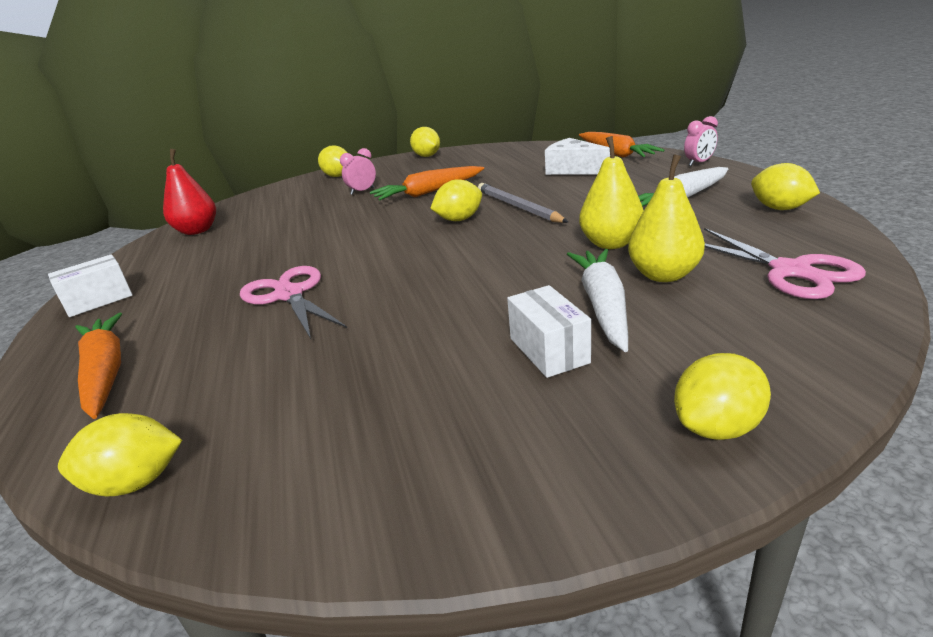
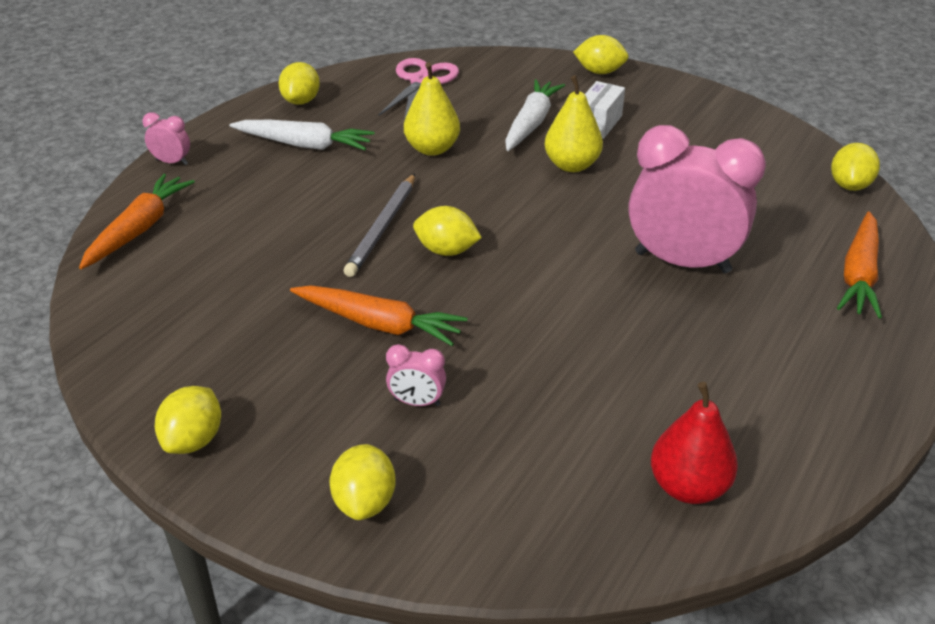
camera: 135 degrees left, 10 degrees up
white box [48,254,133,317] -> none
yellow lemon [58,413,182,496] -> yellow lemon turned 75 degrees clockwise [831,143,880,191]
pink scissors [240,266,347,339] -> pink clock [629,125,766,273]
white cheese [545,138,610,175] -> none
white carrot [567,249,628,352] -> white carrot turned 150 degrees clockwise [505,79,565,151]
yellow pear [628,154,705,282] -> yellow pear moved to [545,75,603,172]

